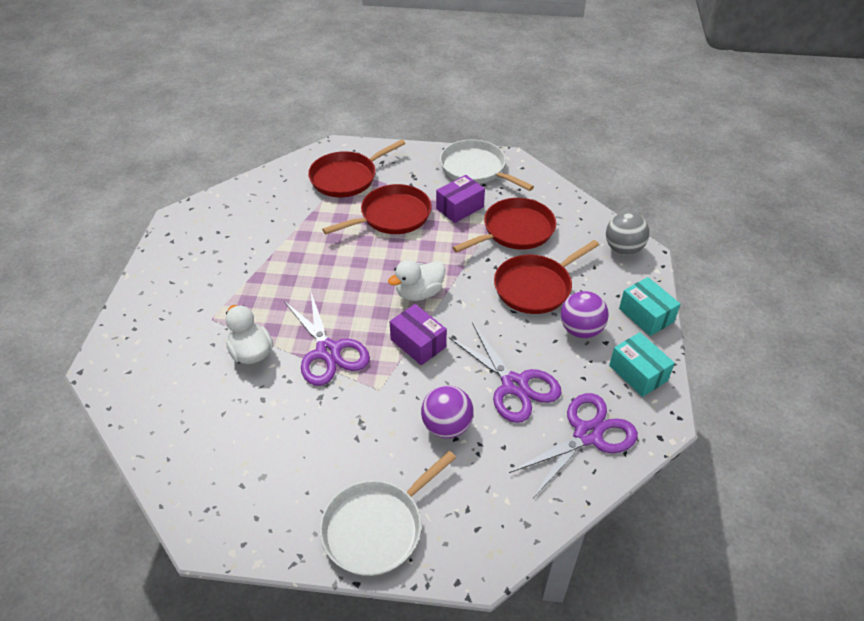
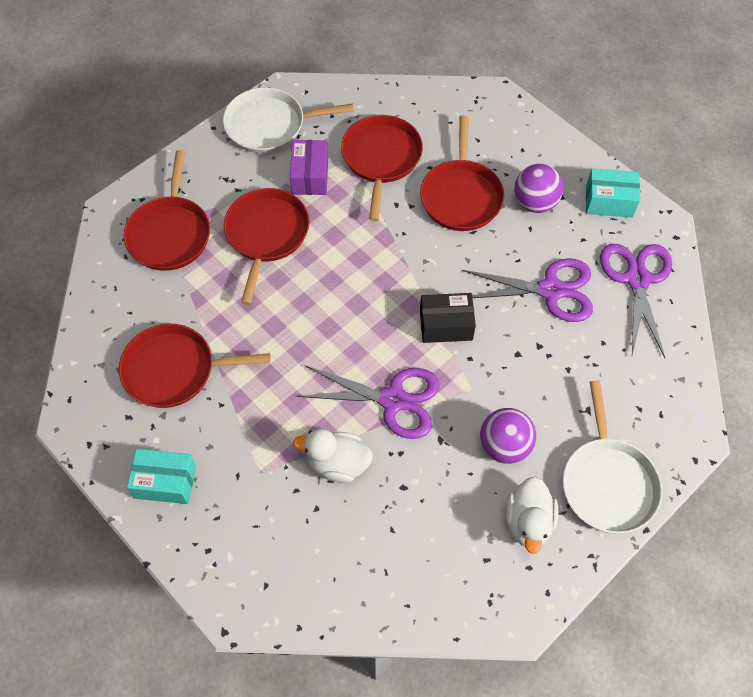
camera: 50 degrees left, 15 degrees up
white duck [388,260,445,301] -> white duck moved to [506,477,558,554]
purple box [390,304,447,365] -> black box [420,293,476,343]
purple ball [421,385,474,438] -> purple ball moved to [480,408,536,464]
grey ball [606,212,650,255] -> none
turquoise box [619,277,681,336] -> turquoise box moved to [127,449,196,504]
none -> red pan [119,324,271,408]

